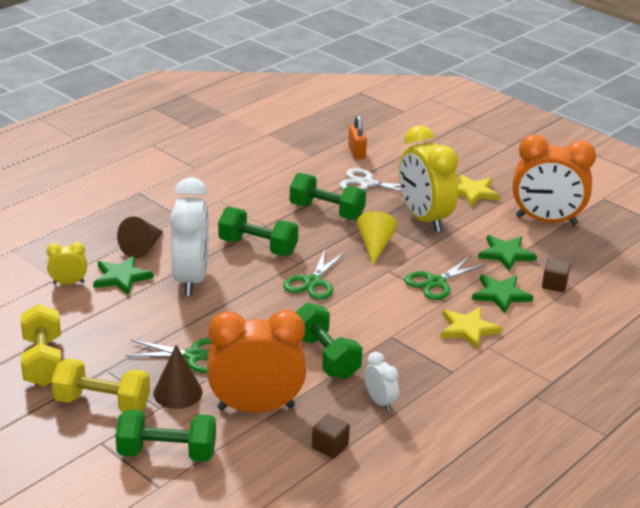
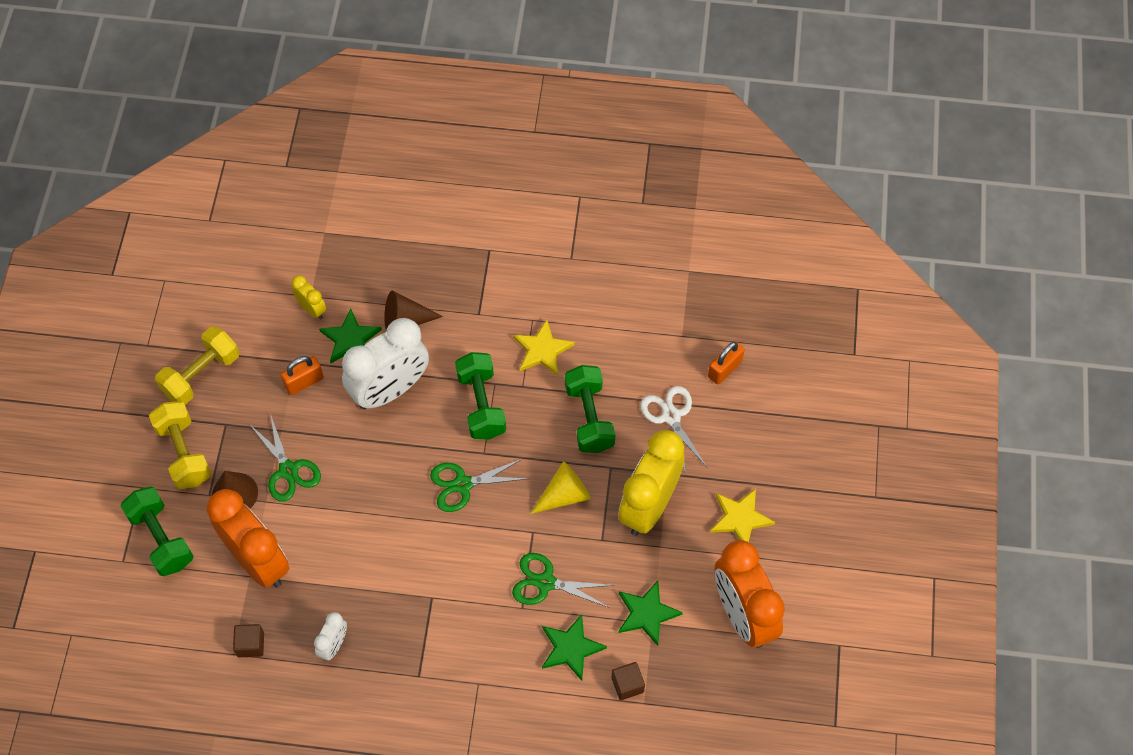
camera: 55 degrees right, 30 degrees up
green dumbbell [296,303,363,379] -> none
yellow star [440,307,502,350] -> yellow star moved to [513,320,575,376]
none -> orange padlock [281,356,324,395]

